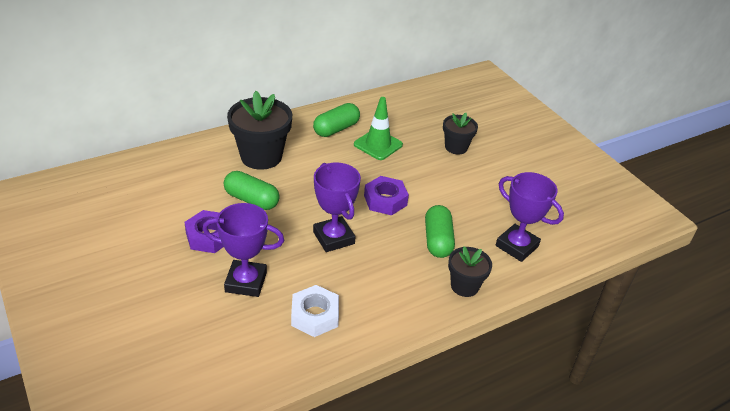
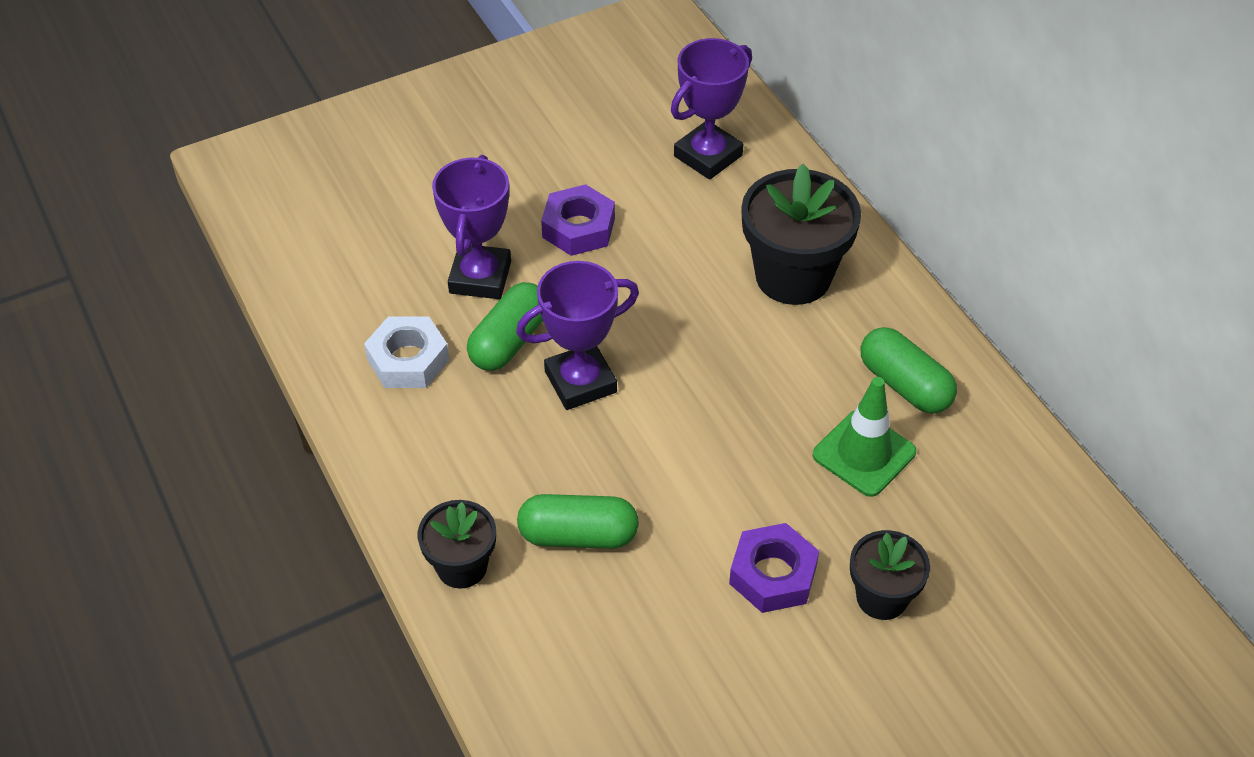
camera: 95 degrees right, 10 degrees up
green capsule [224,171,280,210] -> green capsule moved to [467,282,543,371]
purple nut [364,176,409,215] -> purple nut moved to [729,523,819,613]
purple trophy [496,172,564,262] -> purple trophy moved to [671,38,752,180]

